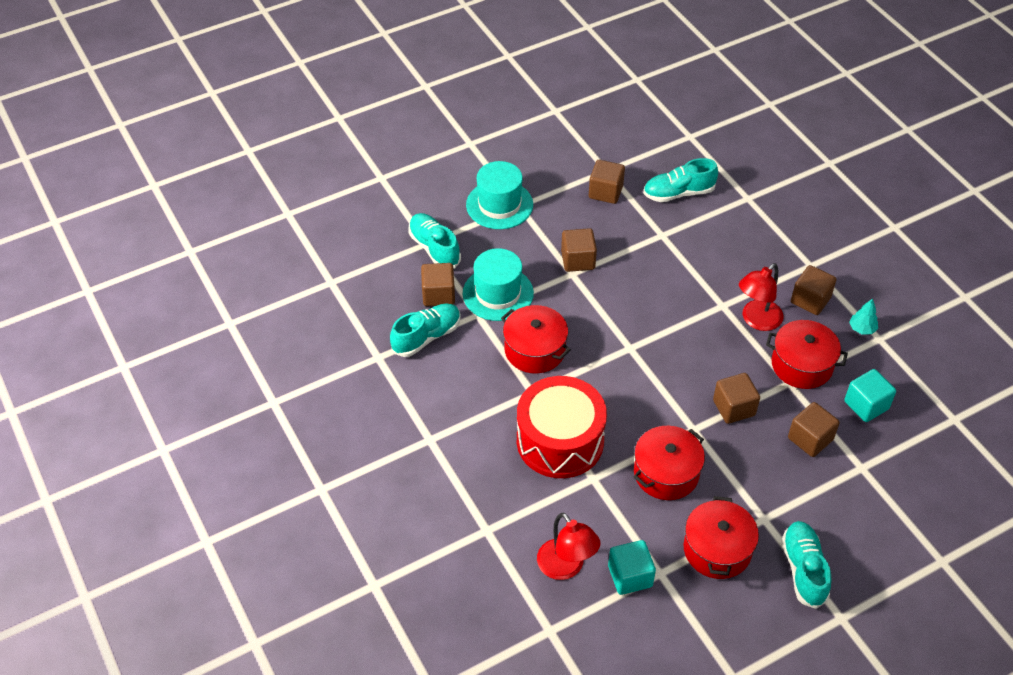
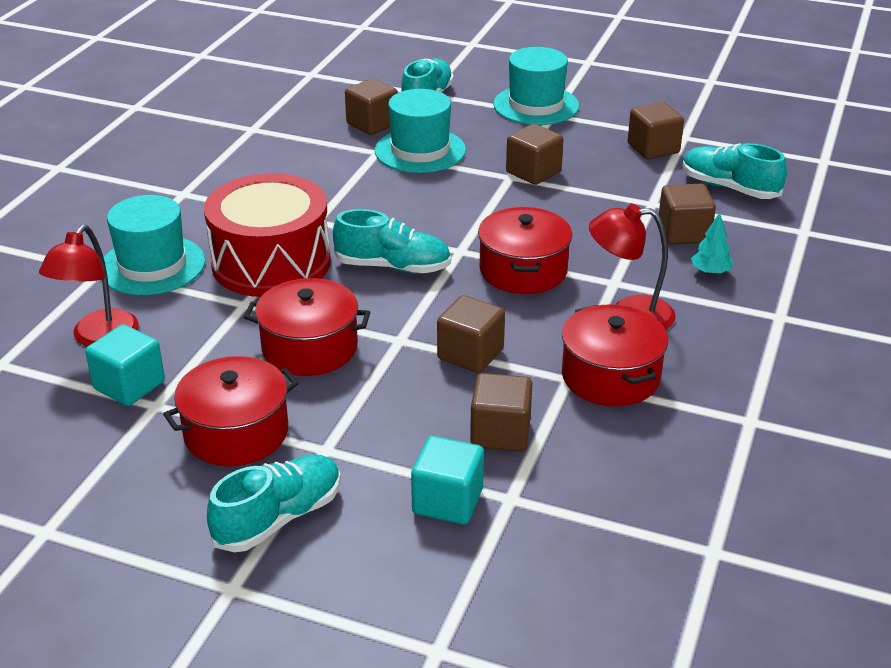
camera: 50 degrees right, 15 degrees down
turquoise shoe [390,304,461,357] -> turquoise shoe moved to [333,209,451,273]
red pot [501,305,571,373] -> red pot moved to [478,207,572,294]
brown cube [791,265,837,315] -> brown cube moved to [659,184,716,245]
turquoise cube [844,369,896,422] -> turquoise cube moved to [411,436,484,524]
turquoise tree [849,299,878,335] -> turquoise tree moved to [691,213,733,275]
none -> turquoise hat [104,195,206,295]

